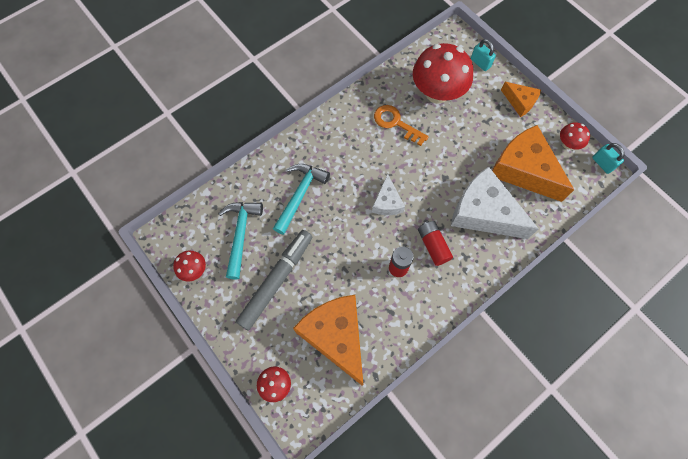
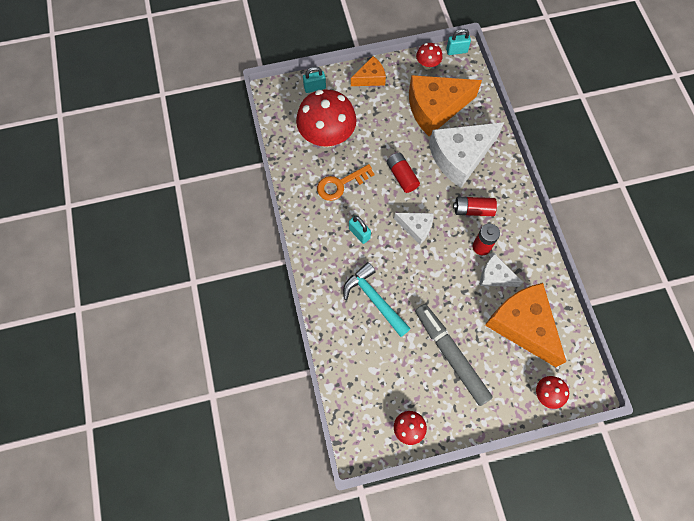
camera: 65 degrees left, 0 degrees up
turquoise hammer [218,202,263,280] -> none
orange cheese [293,295,363,385] -> orange cheese turned 60 degrees clockwise [485,283,566,367]
none -> turquoise padlock [349,215,371,244]
none -> red battery [387,153,420,193]
none -> white cheese [480,254,523,287]

